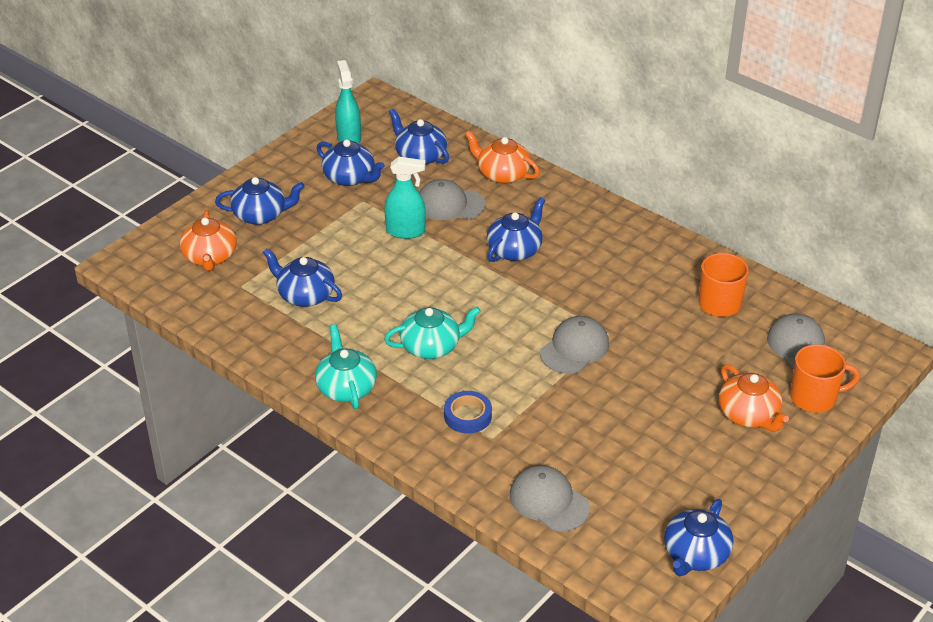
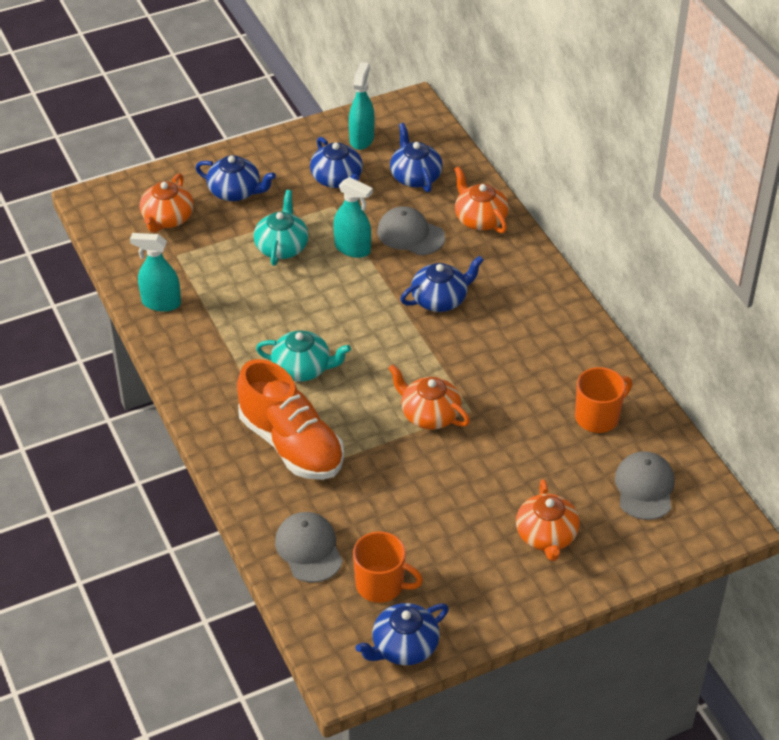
camera: 25 degrees right, 5 degrees up
blue teapot [263,248,342,307] -> none
turquoise teapot [315,324,377,409] -> turquoise teapot moved to [254,190,309,266]
blue tape [444,391,492,434] -> orange shoe [237,359,344,480]
grey cap [540,316,609,374] -> orange teapot [388,364,470,430]
orange mug [790,344,860,413] -> orange mug moved to [353,532,423,603]
none -> turquoise spray bottle [130,233,181,312]

